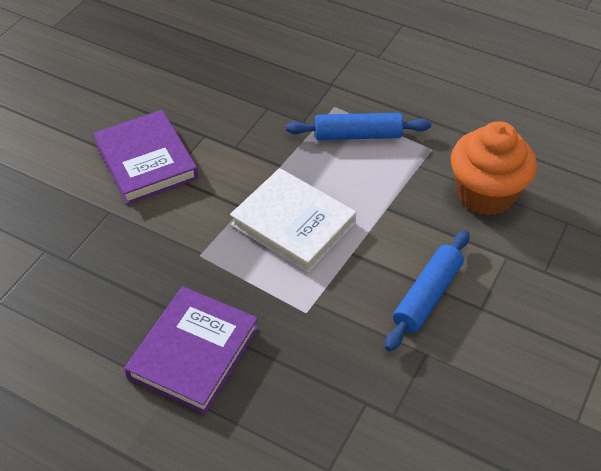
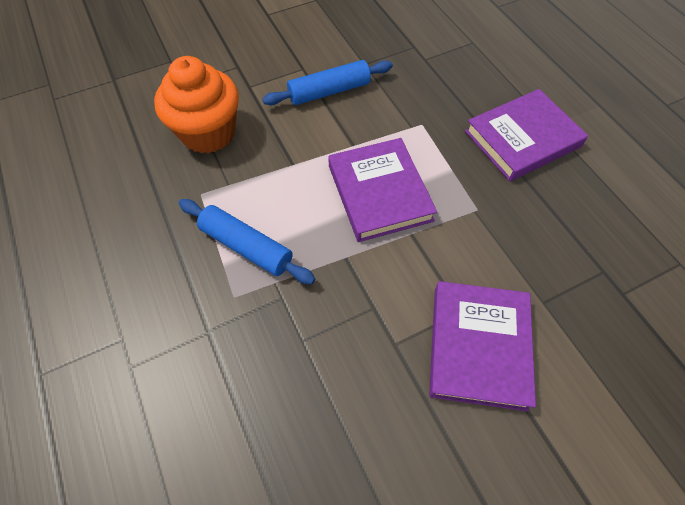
camera: 145 degrees left, 10 degrees up
white book [230,168,356,273] -> purple book [328,138,437,242]

